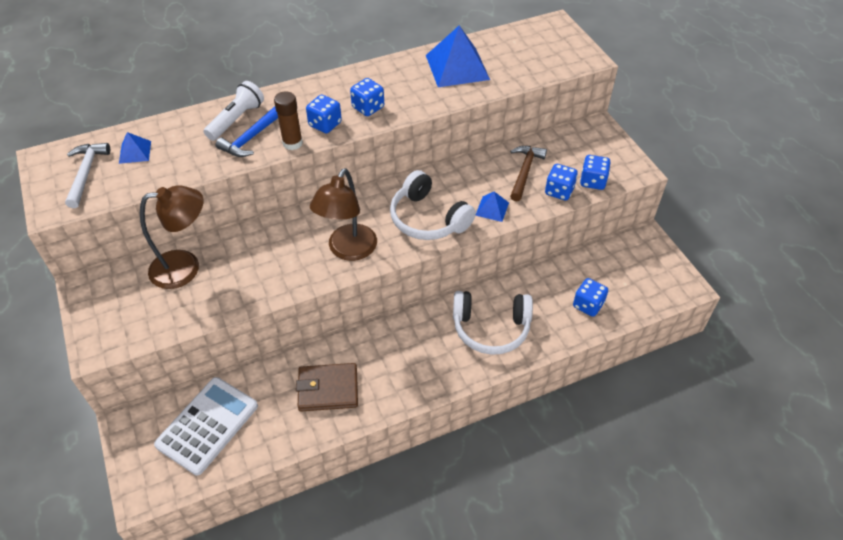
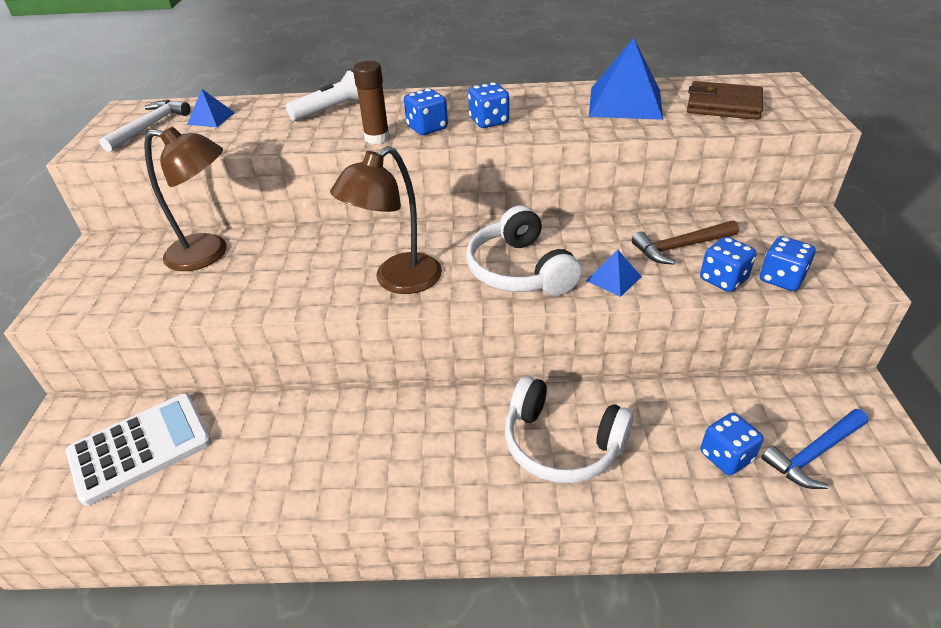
camera: 25 degrees right, 10 degrees down
blue hammer [215,106,278,157] -> blue hammer moved to [761,409,868,489]
brown wallet [296,363,358,411] -> brown wallet moved to [687,81,763,120]
brown hammer [510,146,547,201] -> brown hammer turned 150 degrees counterclockwise [632,220,739,265]

